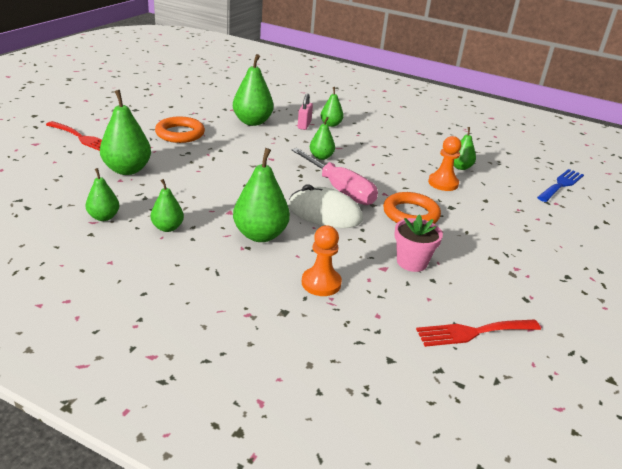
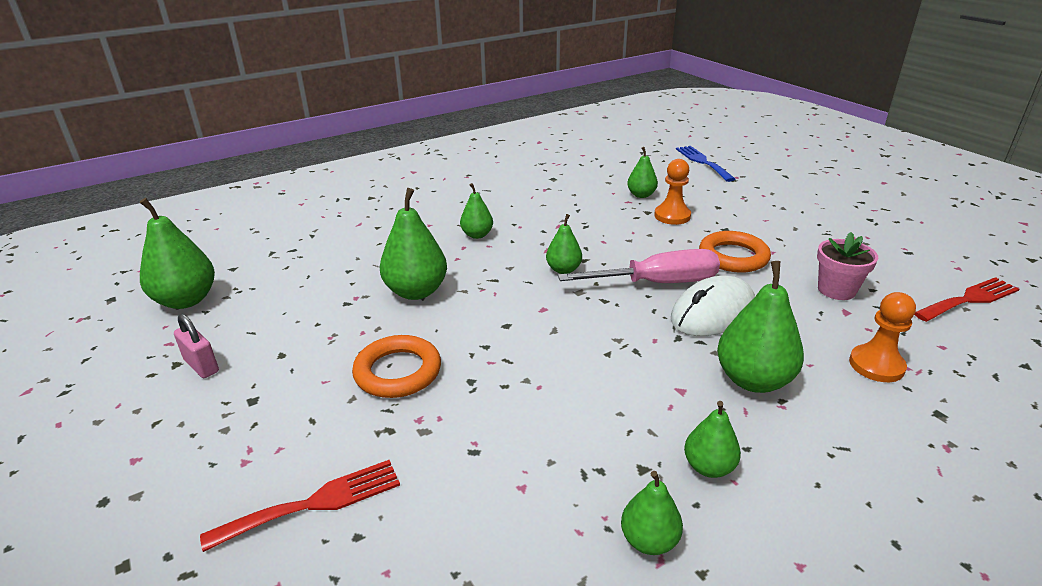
camera: 55 degrees left, 0 degrees up
green pear [100,90,151,175] -> green pear moved to [140,198,215,309]
pink padlock [298,93,313,130] -> pink padlock moved to [174,314,219,378]
red fork [416,319,541,347] -> red fork turned 135 degrees counterclockwise [914,277,1019,322]

